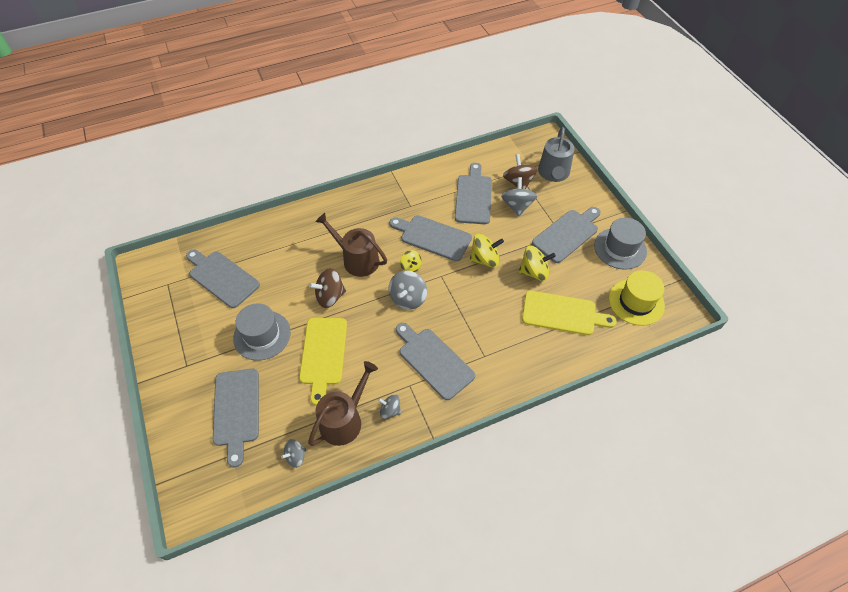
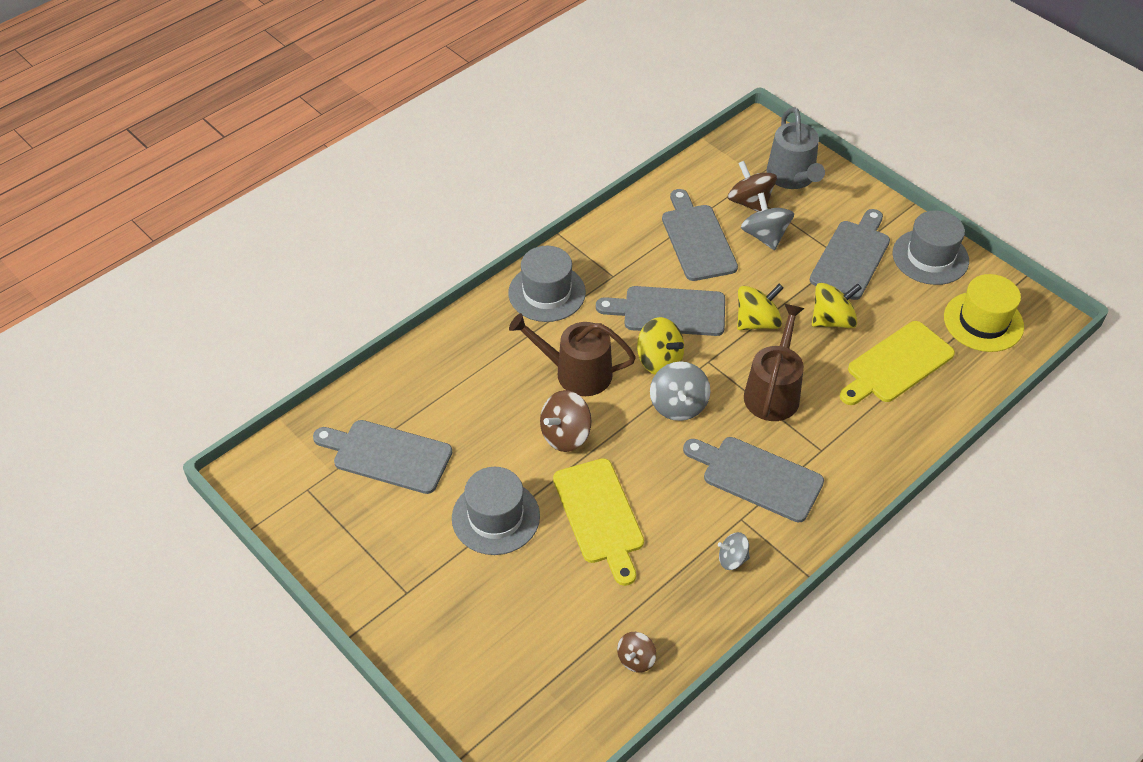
camera: 20 degrees left, 5 degrees down
grey cutting board [213,369,259,467] -> none
grey spinning top [281,439,306,468] -> brown spinning top [617,632,656,673]
brown watering can [308,361,378,446] -> brown watering can moved to [744,304,805,421]
yellow spinning top [400,250,422,272] -> yellow spinning top [637,317,684,375], size x1.65
yellow cutting board [522,291,617,335] -> yellow cutting board turned 150 degrees clockwise [840,321,955,405]
none -> grey hat [508,246,586,322]

